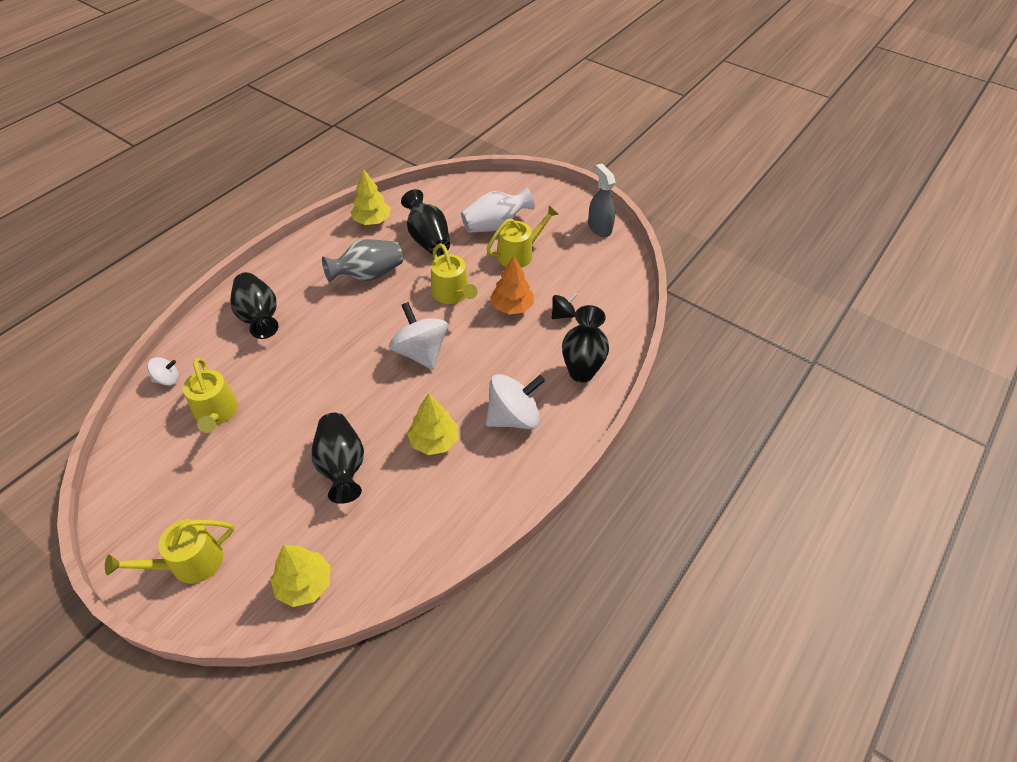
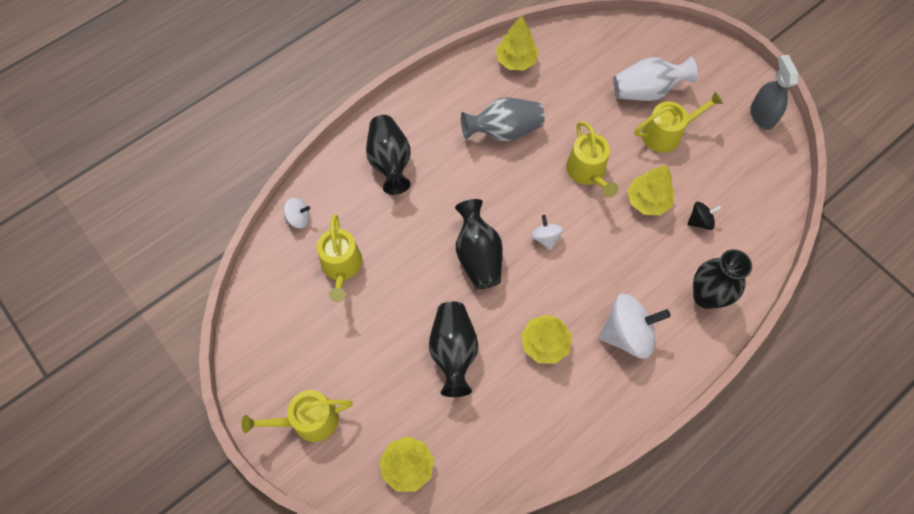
camera: 15 degrees right, 15 degrees up
white spinning top [389,302,448,370] -> white spinning top [531,215,563,250], size x0.51
black vase [401,189,450,256] -> black vase moved to [455,199,503,289]
orange tree [490,256,534,314] -> yellow tree [627,165,674,215]

